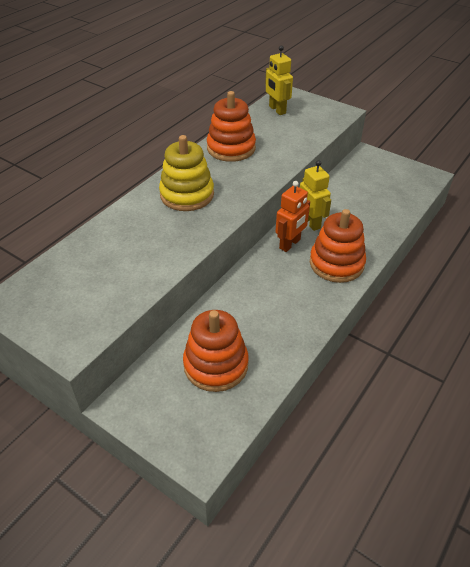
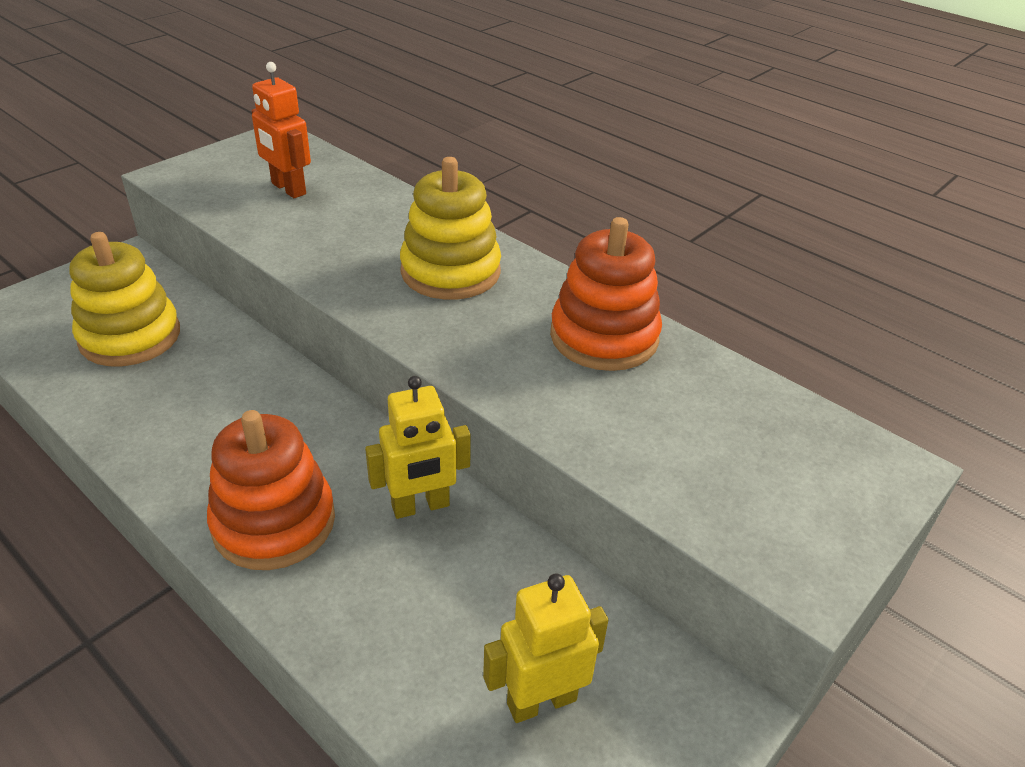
camera: 95 degrees right, 5 degrees down
orange stacking toy [183,310,248,392] -> yellow stacking toy [69,232,180,366]
yellow robot [265,45,293,115] -> yellow robot moved to [483,573,608,723]
orange robot [276,181,310,252] -> orange robot moved to [252,62,311,198]

